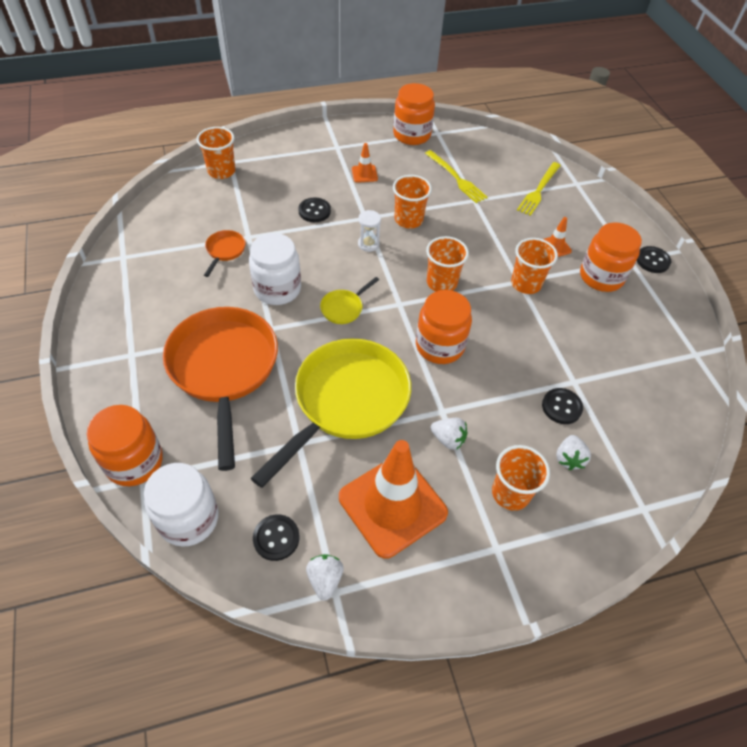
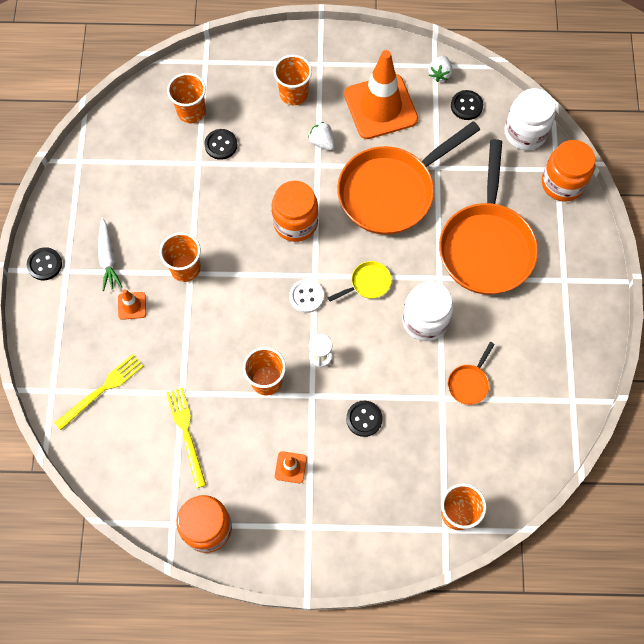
camera: 160 degrees left, 15 degrees up
yellow pan [251,339,411,488] -> orange pan [337,121,480,235]
orange cup [426,236,469,292] -> orange cup moved to [167,73,206,123]
white strawberry [557,435,591,470] -> none
orange jar [580,222,642,292] -> white carrot [98,218,122,291]
none -> white button [289,279,324,313]

